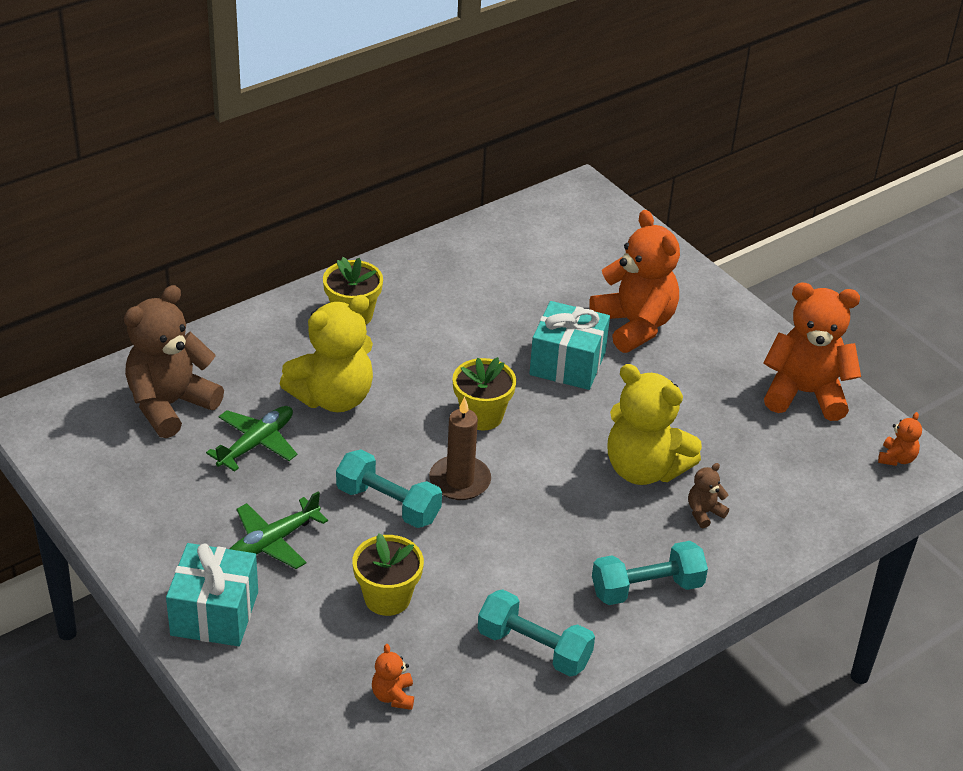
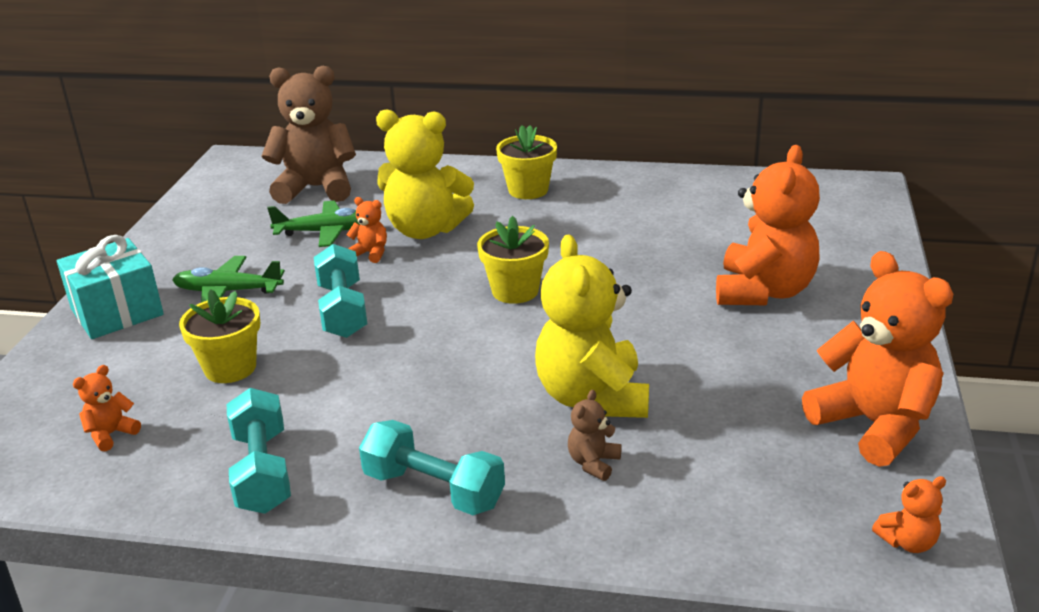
camera: 50 degrees right, 10 degrees down
brown candle [429,397,491,500] -> none
turquoise gift [529,301,610,390] -> none
brown teddy bear [688,463,729,528] -> brown teddy bear turned 75 degrees counterclockwise [568,390,622,481]
none -> orange teddy bear [347,197,387,263]

